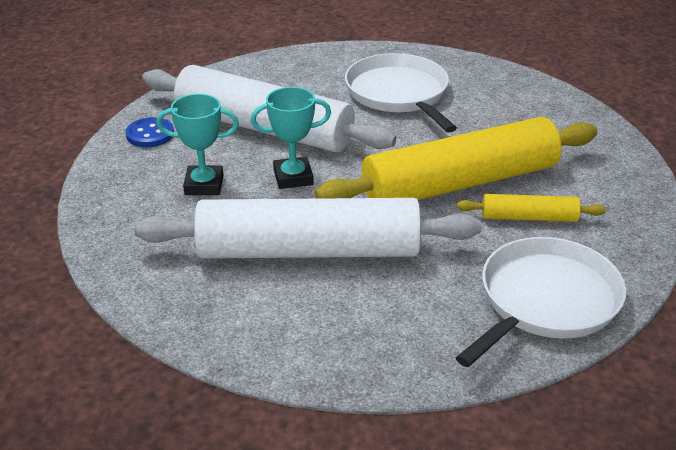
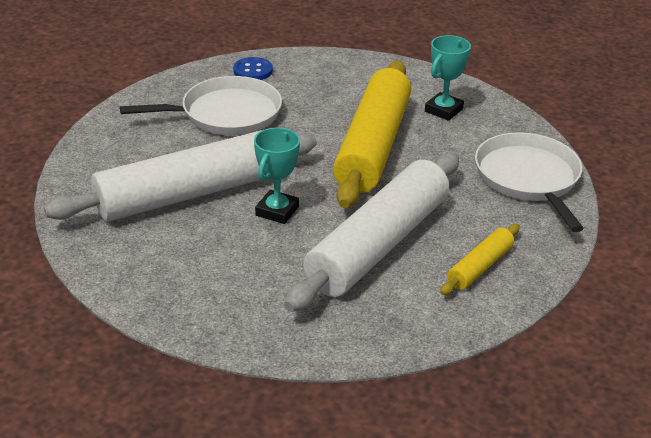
camera: 55 degrees left, 0 degrees up
blue button [126,117,174,147] -> blue button moved to [233,57,273,80]
turquoise trophy [156,94,239,195] -> turquoise trophy moved to [425,35,471,121]
white pan [345,53,457,133] -> white pan turned 150 degrees clockwise [120,76,282,135]
yellow rolling pin [457,194,606,222] -> yellow rolling pin moved to [440,224,520,295]

